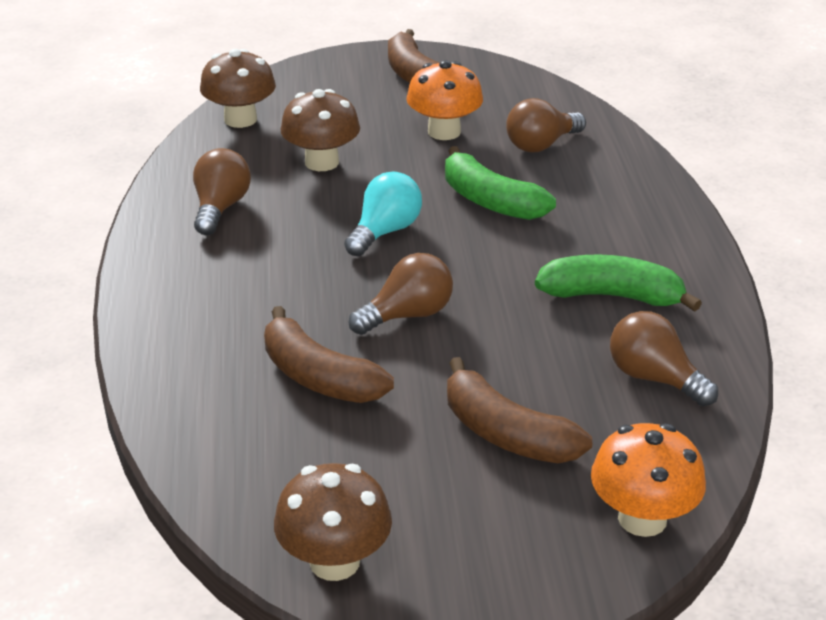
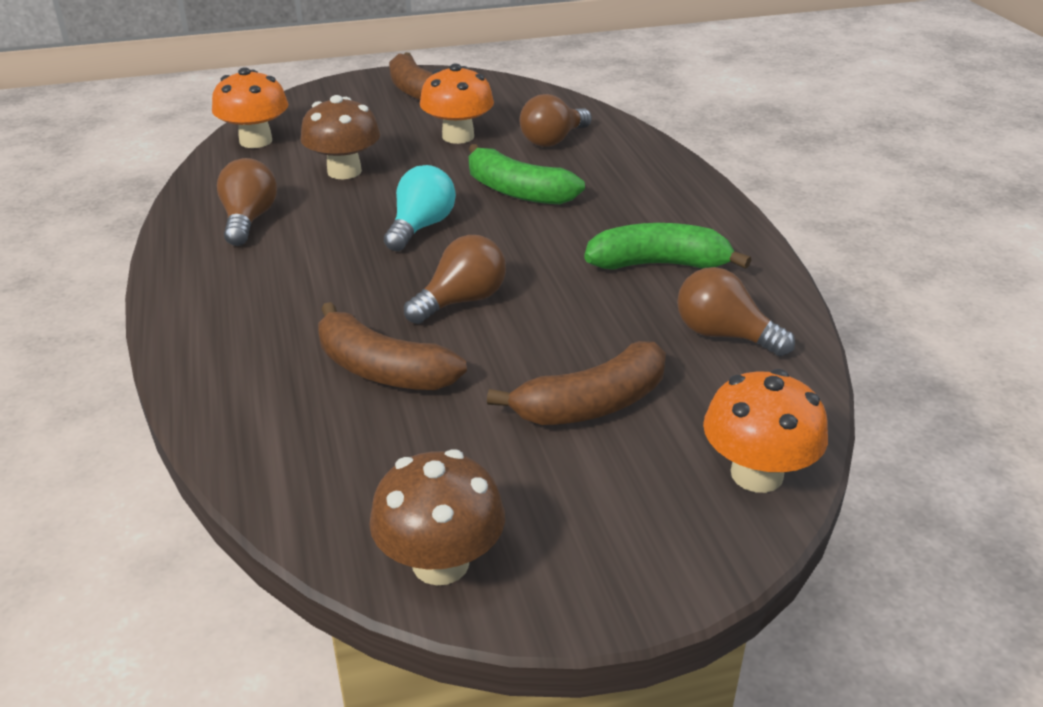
camera: 10 degrees left, 0 degrees up
brown mushroom [200,49,276,128] -> orange mushroom [212,67,288,148]
brown banana [447,357,592,463] -> brown banana turned 60 degrees counterclockwise [487,341,666,425]

